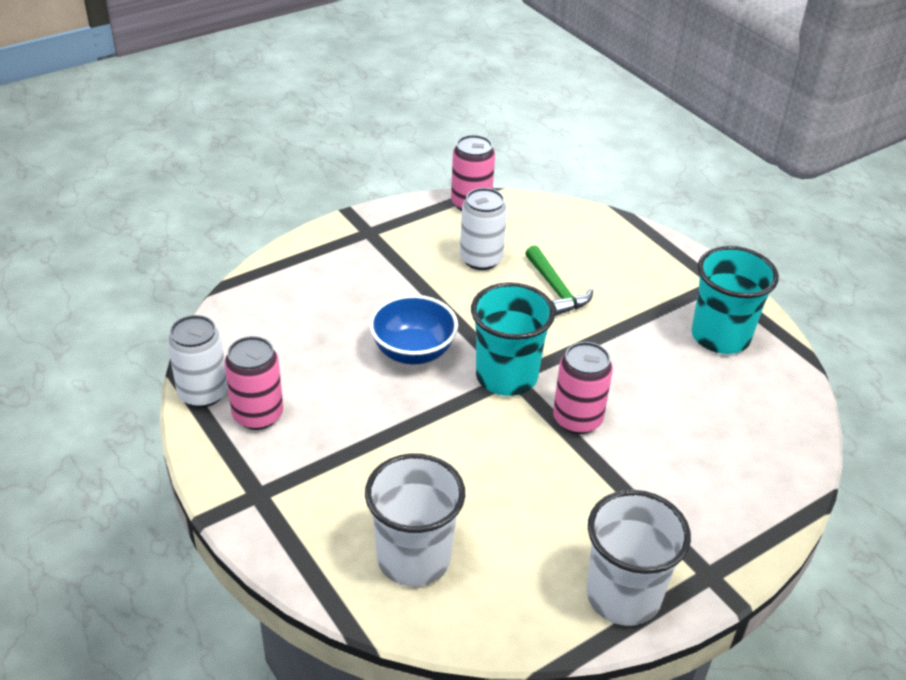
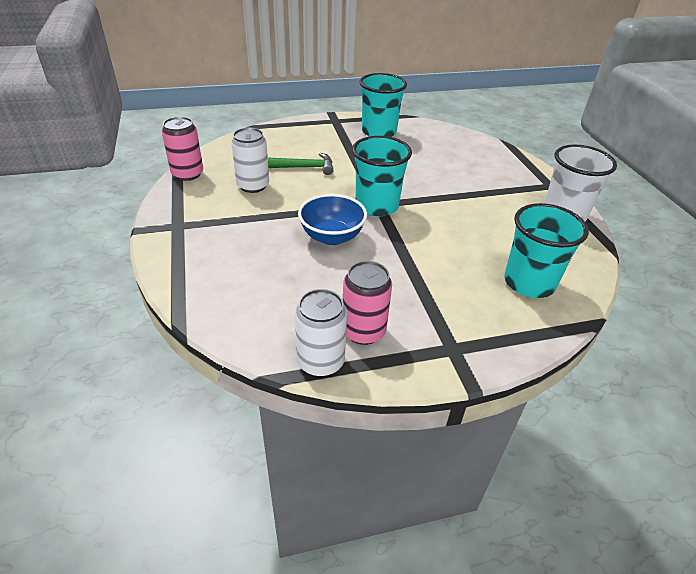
camera: 70 degrees left, 0 degrees up
white cup [365,453,465,586] -> turquoise cup [504,203,589,298]
pink can [553,342,613,434] -> none

